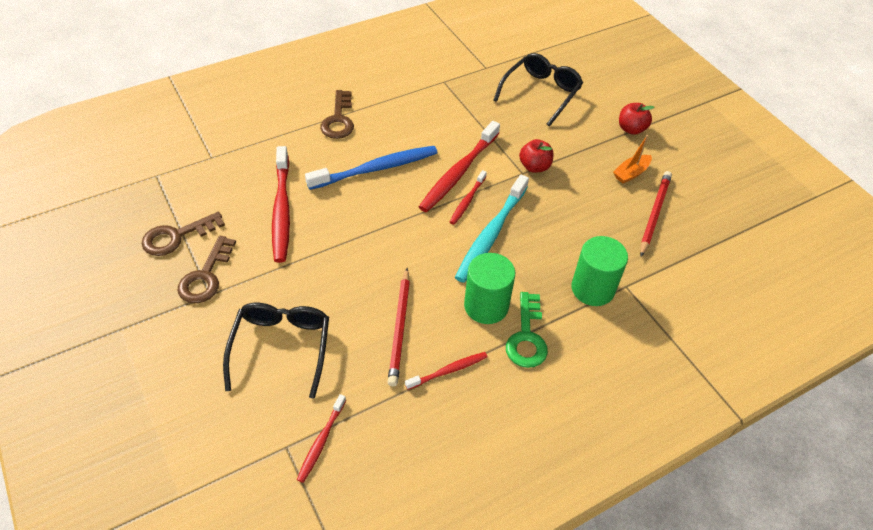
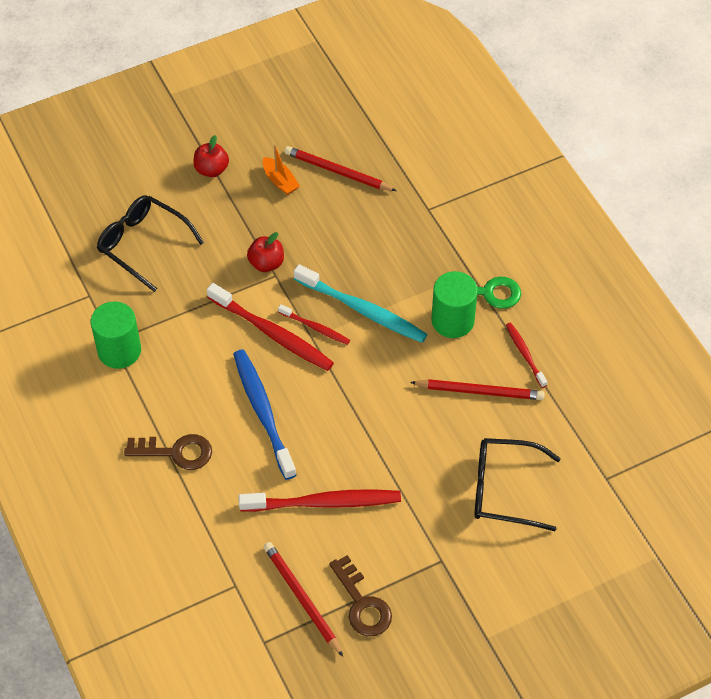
camera: 85 degrees left, 5 degrees up
brown key [178,236,236,303] -> none
red toothbrush [297,394,346,483] -> none
green cylinder [571,236,628,306] -> green cylinder moved to [91,301,141,369]
none -> red pencil [263,542,343,657]

